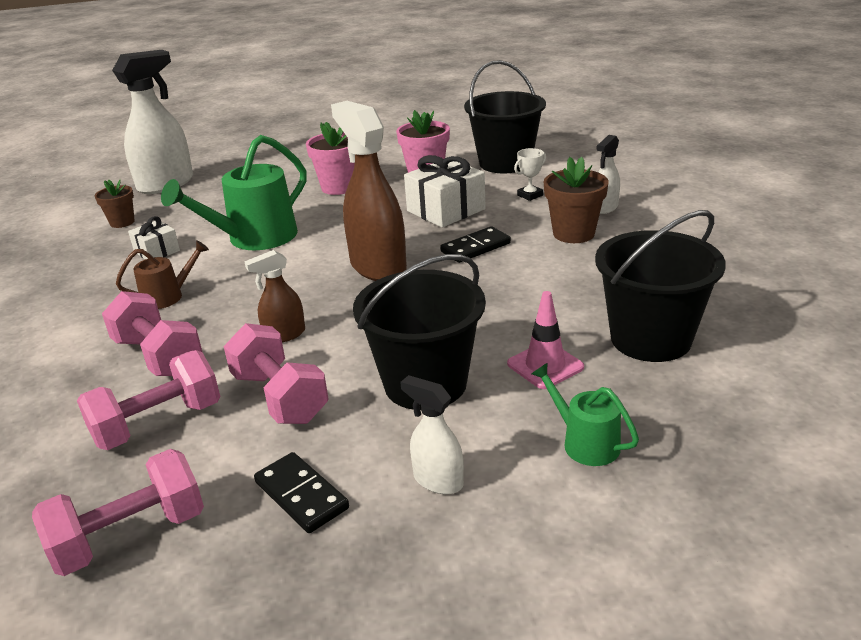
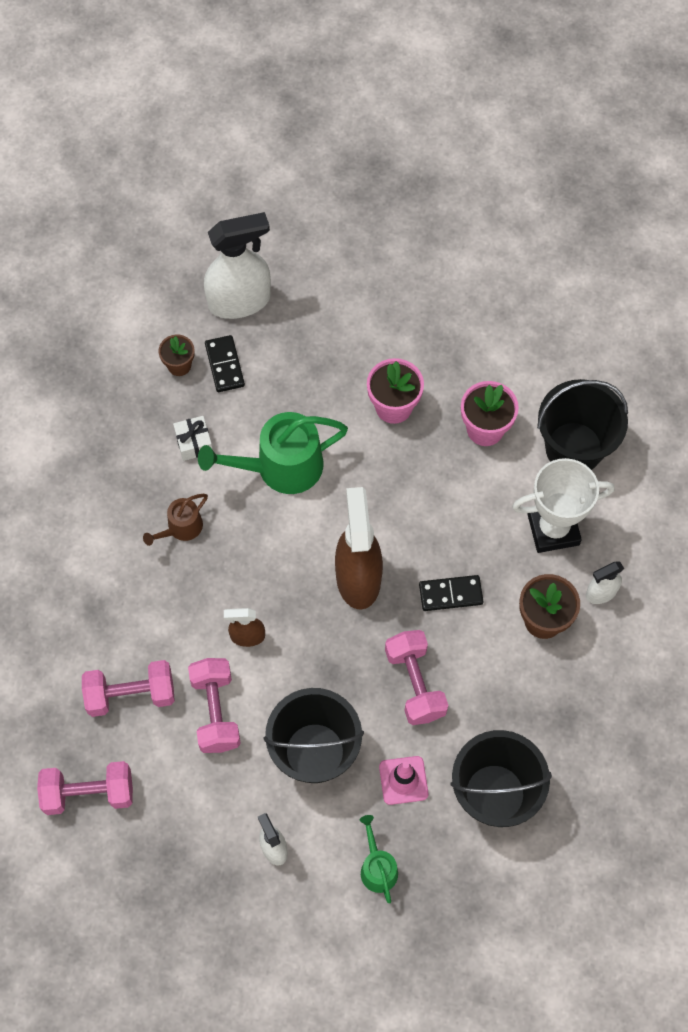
camera: 25 degrees right, 35 degrees up
pink dumbbell [102,291,202,376] -> pink dumbbell moved to [385,630,448,725]
brown watering can [116,240,209,309] -> brown watering can turned 135 degrees clockwise [143,494,208,546]
black domino [254,452,349,533] -> black domino moved to [205,335,245,392]
white gift [404,155,486,228] -> none
white trophy [514,148,546,201] -> white trophy [512,458,615,553], size x2.29

